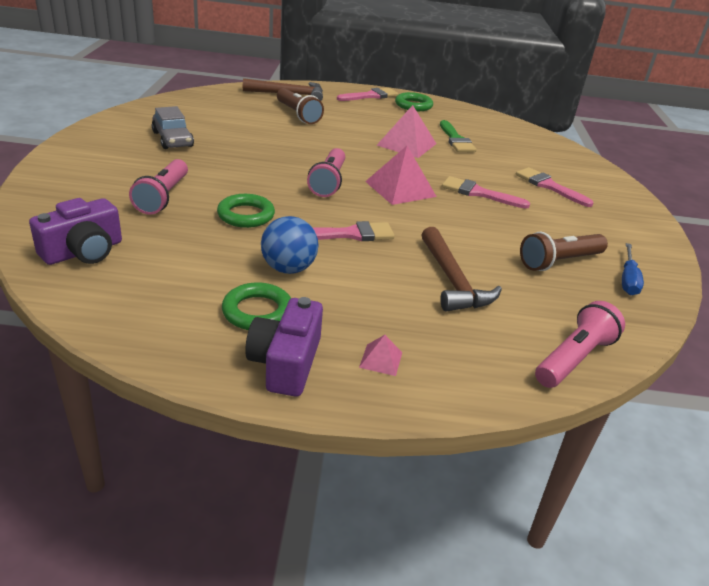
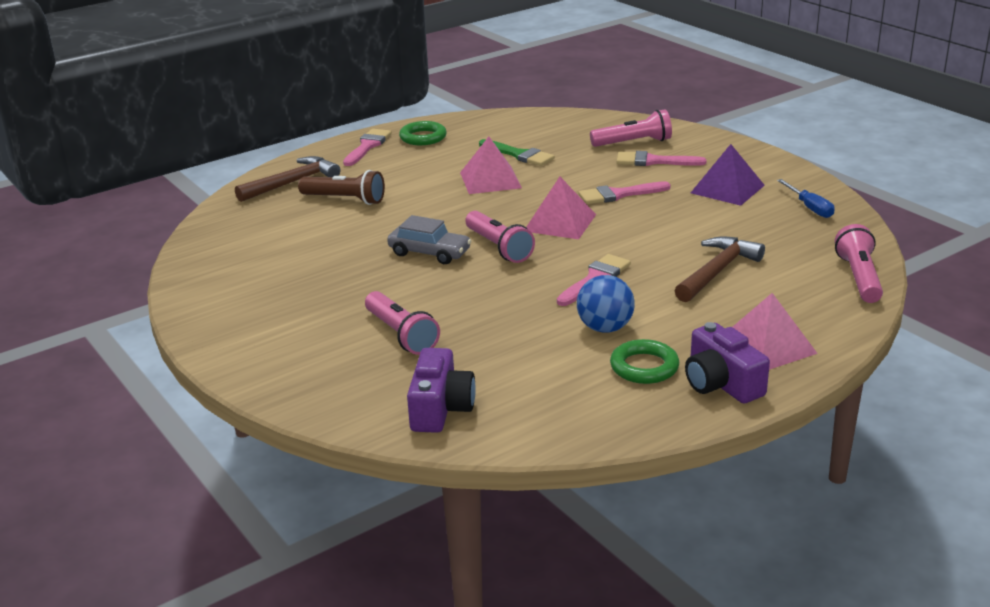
camera: 35 degrees left, 5 degrees down
grey car [152,106,194,149] -> grey car moved to [387,215,471,264]
green ring [217,194,275,228] -> none
pink pyramid [359,335,402,376] -> pink pyramid [733,293,818,370], size x2.11
brown hammer [422,227,502,311] -> brown hammer turned 90 degrees counterclockwise [675,237,765,302]
brown flashlight [520,232,608,271] -> none
none -> pink flashlight [590,109,672,147]
none -> purple pyramid [691,144,765,206]

